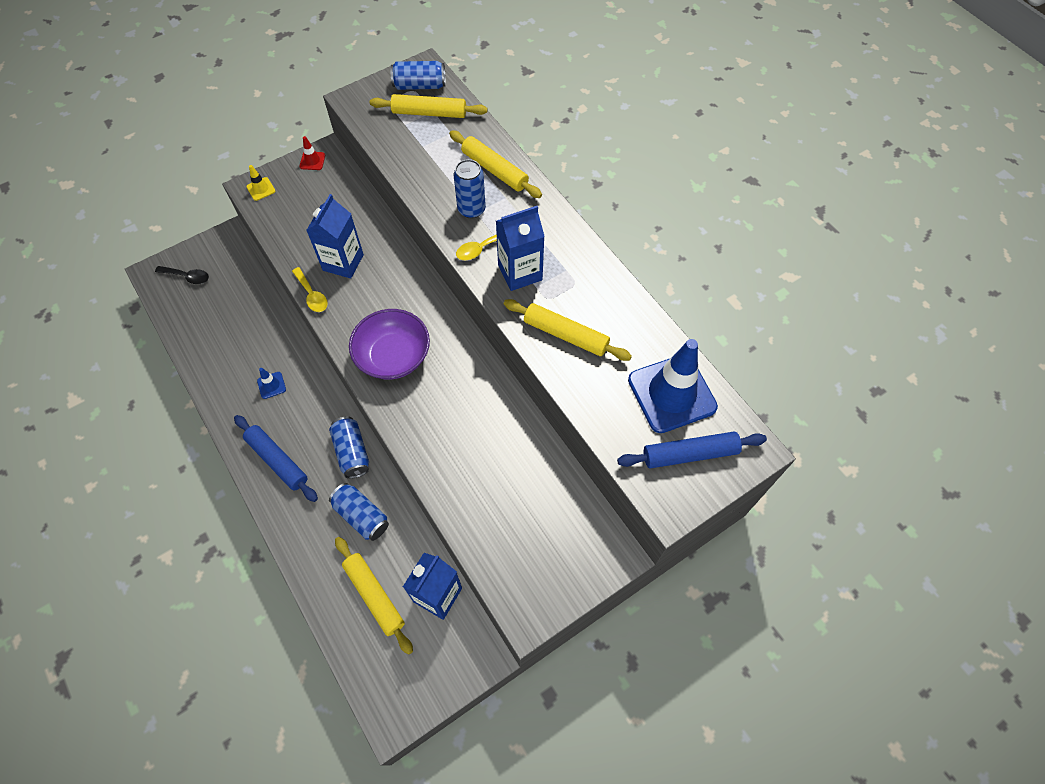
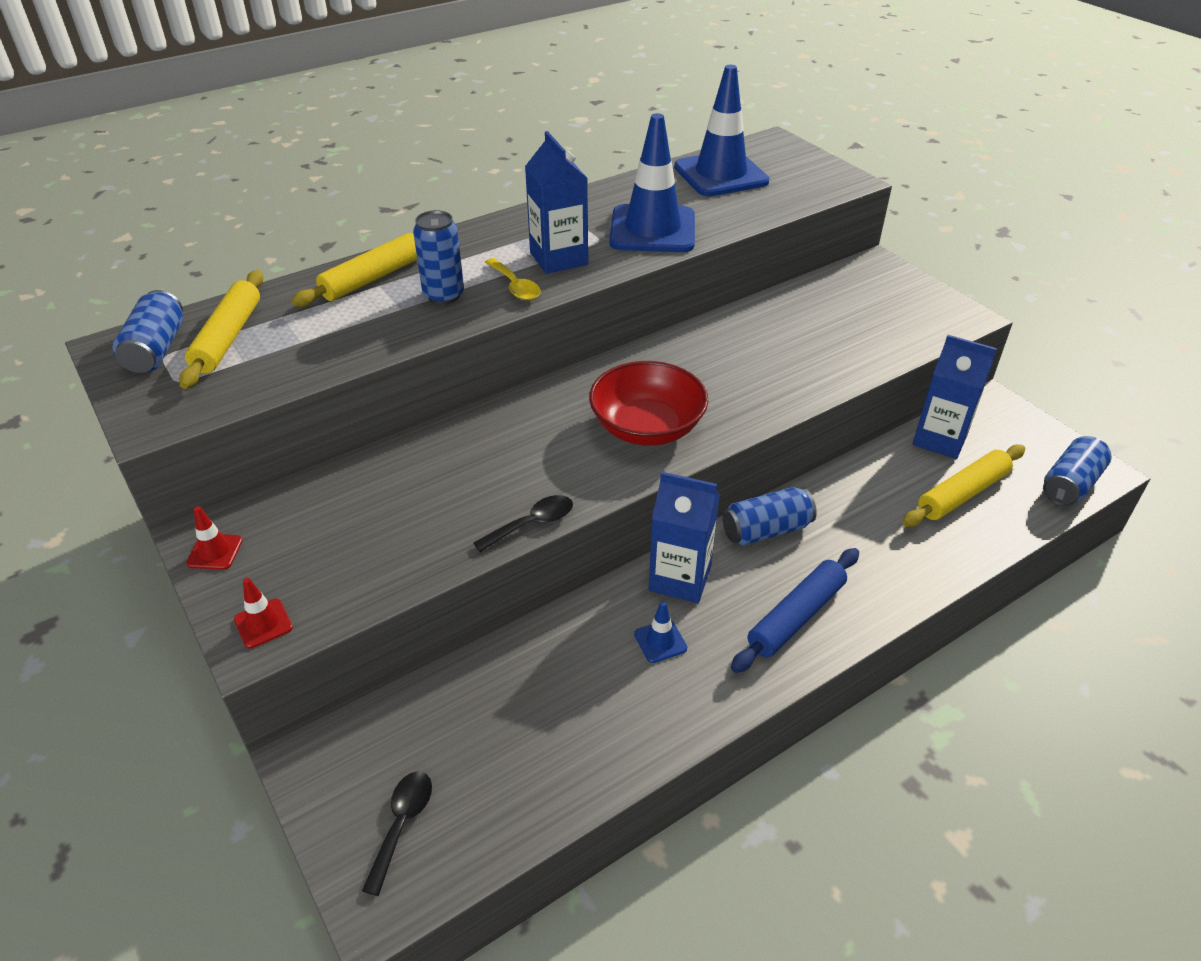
camera: 90 degrees left, 20 degrees down
yellow traffic cone [246,165,275,201] -> red traffic cone [234,578,293,649]
yellow spoon [292,267,328,312] -> black spoon [473,495,573,552]
blue carton [306,194,364,279] -> blue carton moved to [648,472,720,603]
blue can [329,483,389,541] -> blue can moved to [1043,436,1112,507]
purple bowl [349,309,430,380] -> red bowl [589,361,708,446]
yellow rolling pin [504,299,632,361] -> blue traffic cone [609,113,695,252]
blue rolling pin [617,432,767,468] -> none

